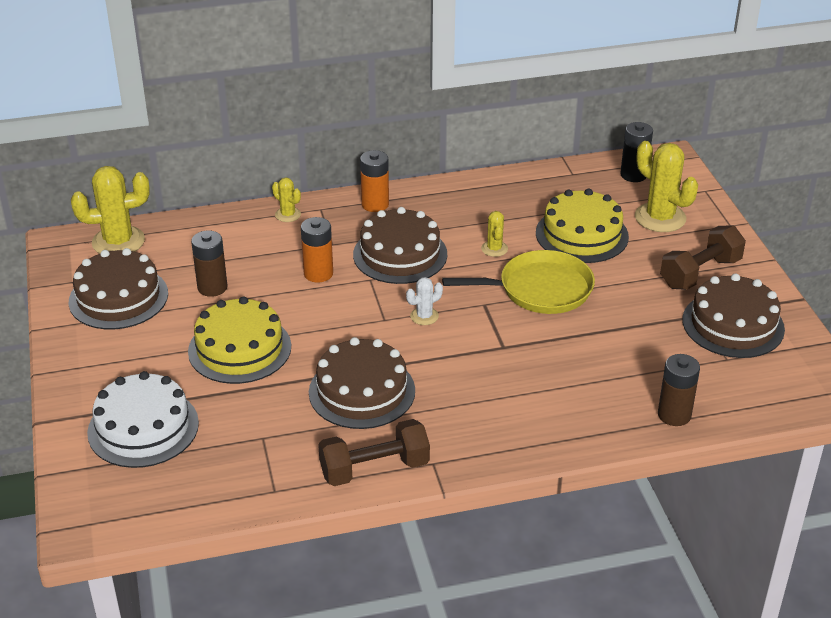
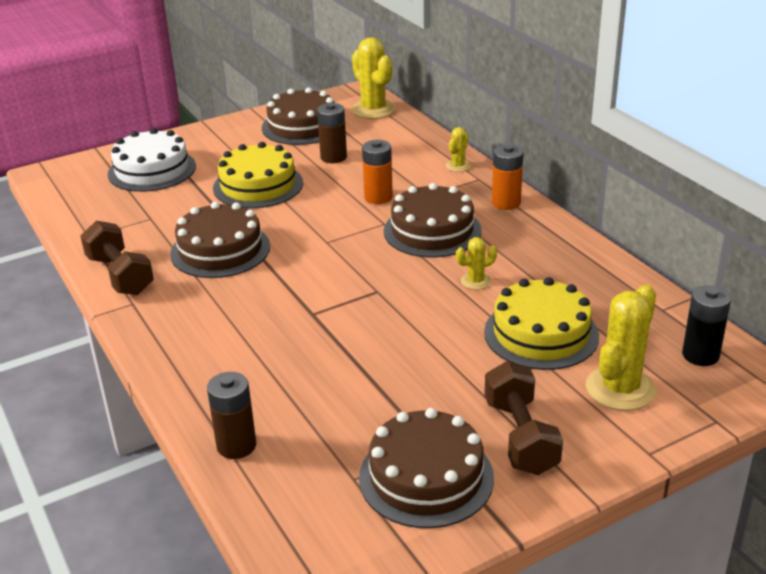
camera: 75 degrees right, 5 degrees down
white cactus [406,277,443,325] -> none
yellow pan [442,250,595,314] -> none
brown dumbbell [660,226,746,290] -> brown dumbbell turned 45 degrees clockwise [484,361,563,475]

